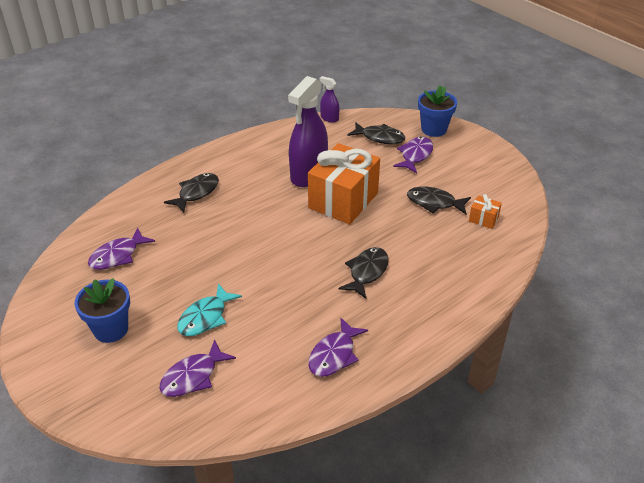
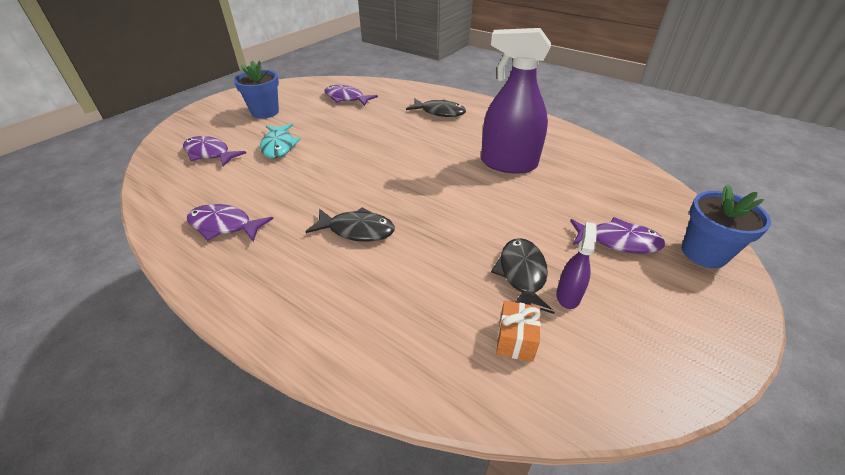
camera: 75 degrees right, 0 degrees up
turquoise fish [177,283,242,336] -> turquoise fish turned 120 degrees counterclockwise [260,123,301,158]
orange gift [308,143,380,224] -> none
purple spray bottle [319,76,339,123] -> purple spray bottle moved to [556,222,597,309]
black fish [348,122,405,144] -> none

